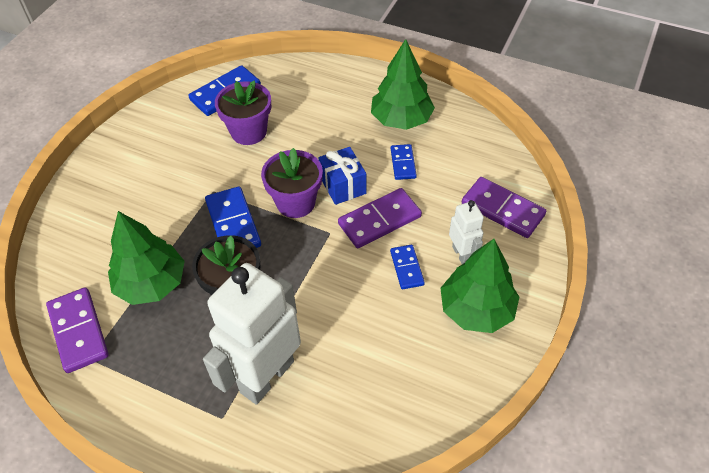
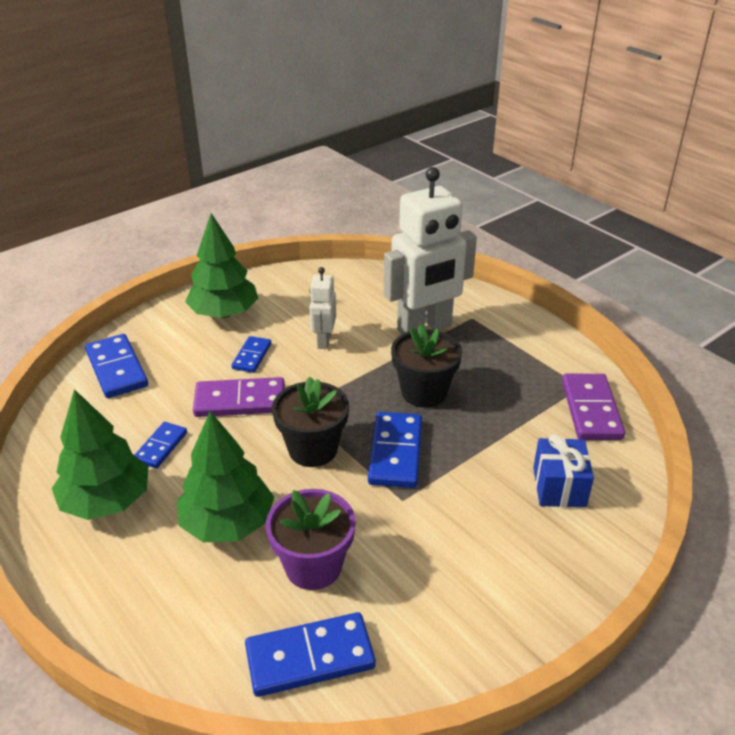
camera: 155 degrees left, 15 degrees down
green tree [108,211,185,305] -> green tree moved to [177,411,274,542]
purple flower pot [261,148,323,218] -> black flower pot [272,377,349,467]
blue gift [318,147,366,205] -> blue gift moved to [533,434,594,507]
white robot [449,200,484,264] -> white robot moved to [309,267,336,349]
purple domino [462,177,546,238] -> blue domino [85,334,148,398]

